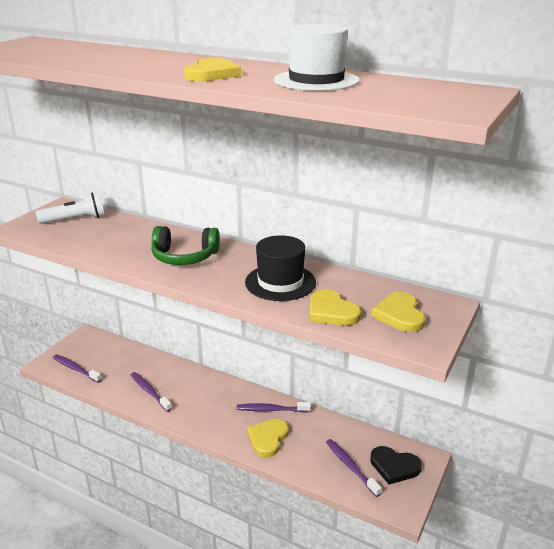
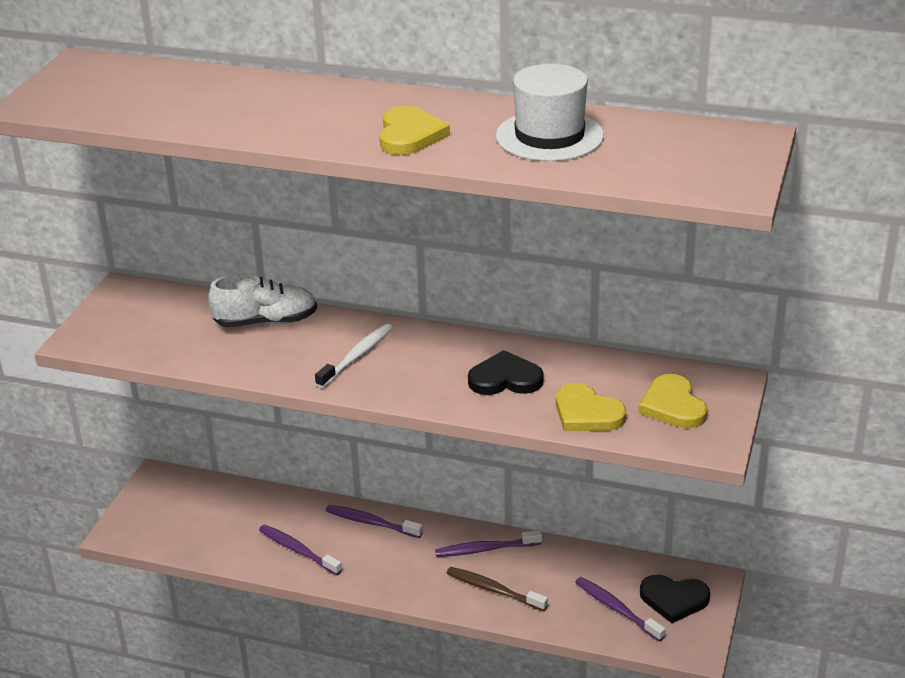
camera: 10 degrees left, 5 degrees up
white flashlight [36,192,105,224] -> none
purple toothbrush [53,354,102,383] -> purple toothbrush moved to [326,505,423,538]
green headphones [151,226,220,265] -> white toothbrush [315,324,393,388]
black hat [245,235,316,301] -> black heart [468,350,544,395]
yellow heart [247,419,289,457] -> brown toothbrush [447,567,548,611]
none -> white shoe [208,274,317,327]

